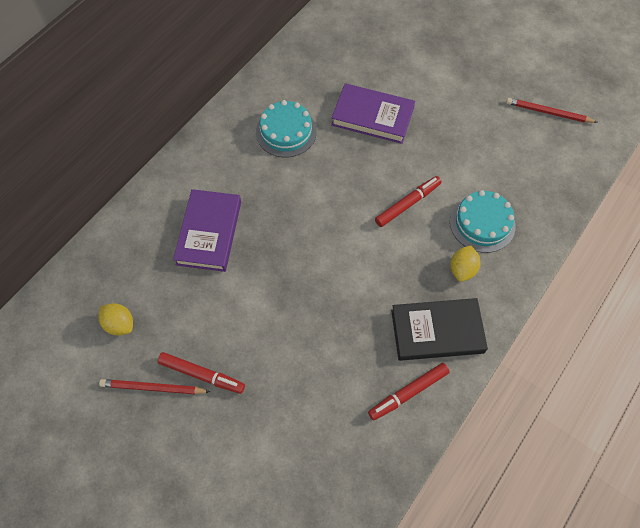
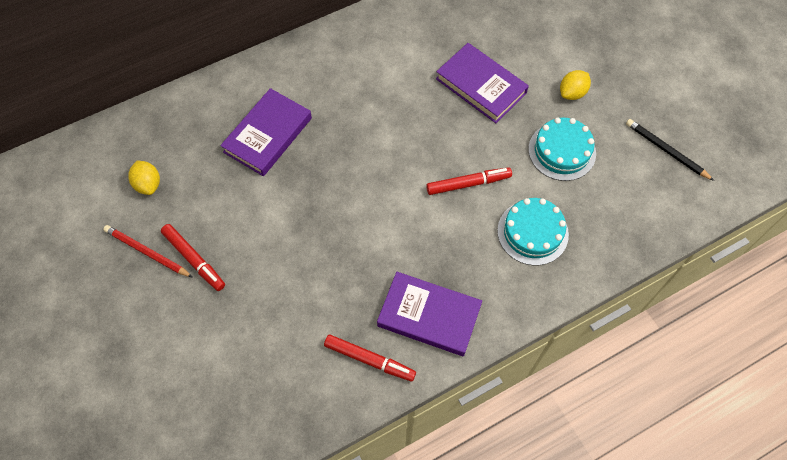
camera: 25 degrees right, 0 degrees up
turquoise cake [256,100,317,157] -> turquoise cake moved to [528,118,596,181]
red marker [368,363,450,421] -> red marker turned 150 degrees counterclockwise [324,334,416,381]
black book [391,298,488,361] -> purple book [377,272,482,356]
yellow lemon [450,245,481,282] -> yellow lemon moved to [560,70,591,100]
red pencil [506,98,597,123] -> black pencil [626,119,714,181]

